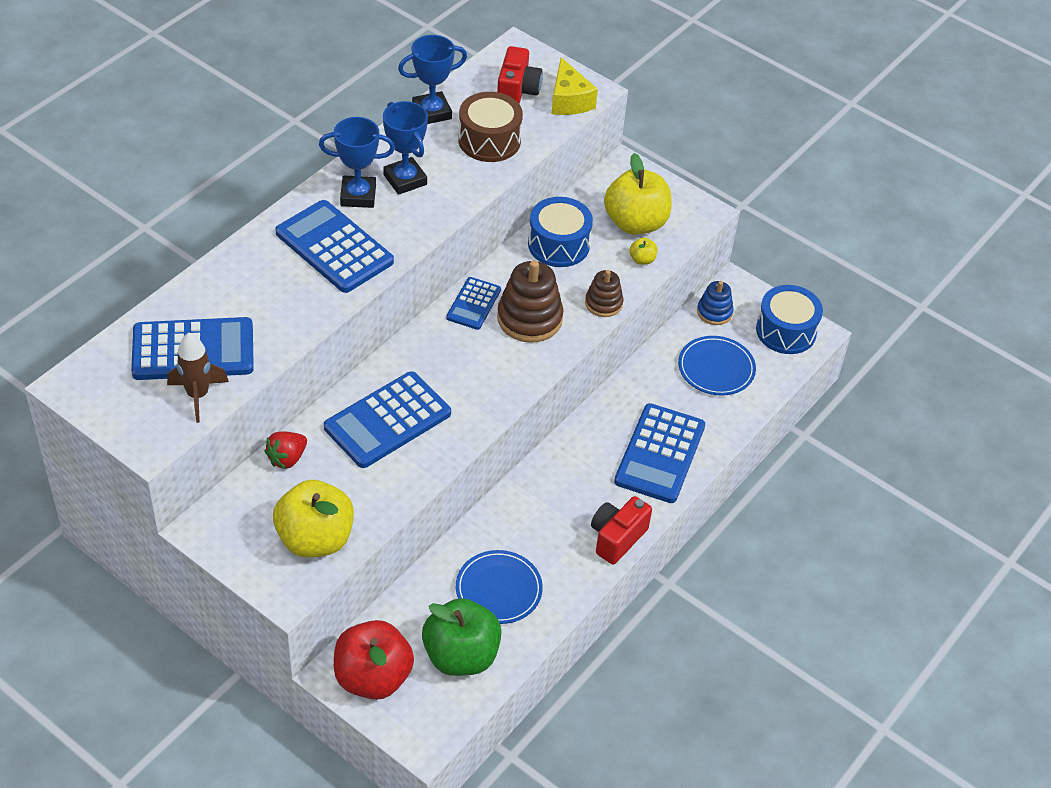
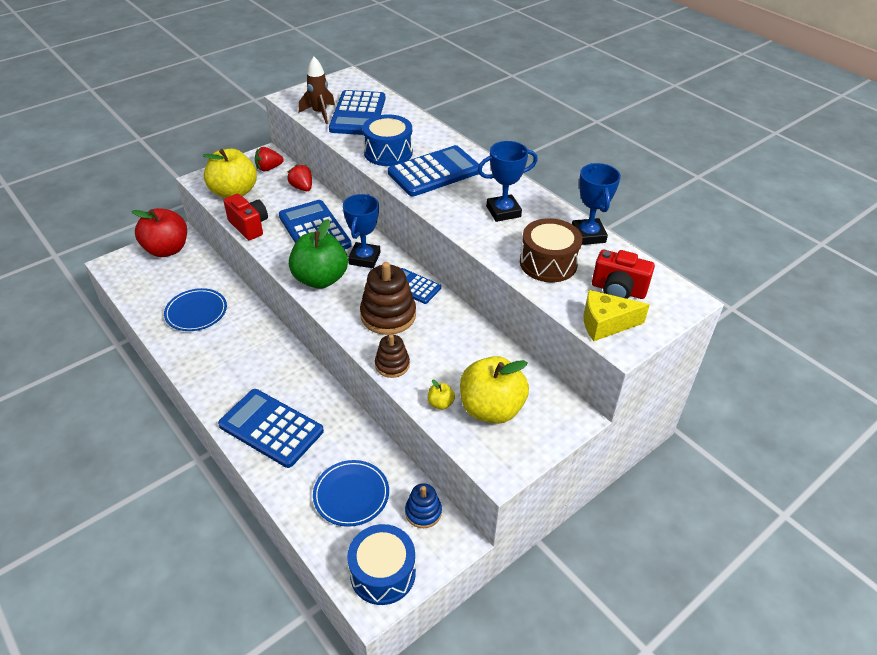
camera: 105 degrees right, 5 degrees down
blue trophy [319,117,395,208] -> blue trophy moved to [343,194,381,268]
green apple [422,598,502,676] -> green apple moved to [289,219,348,289]
blue drum [528,197,593,267] -> blue drum moved to [362,114,413,166]
red camera [591,496,652,565] -> red camera moved to [223,194,268,240]
none -> red strawberry [255,147,283,171]

